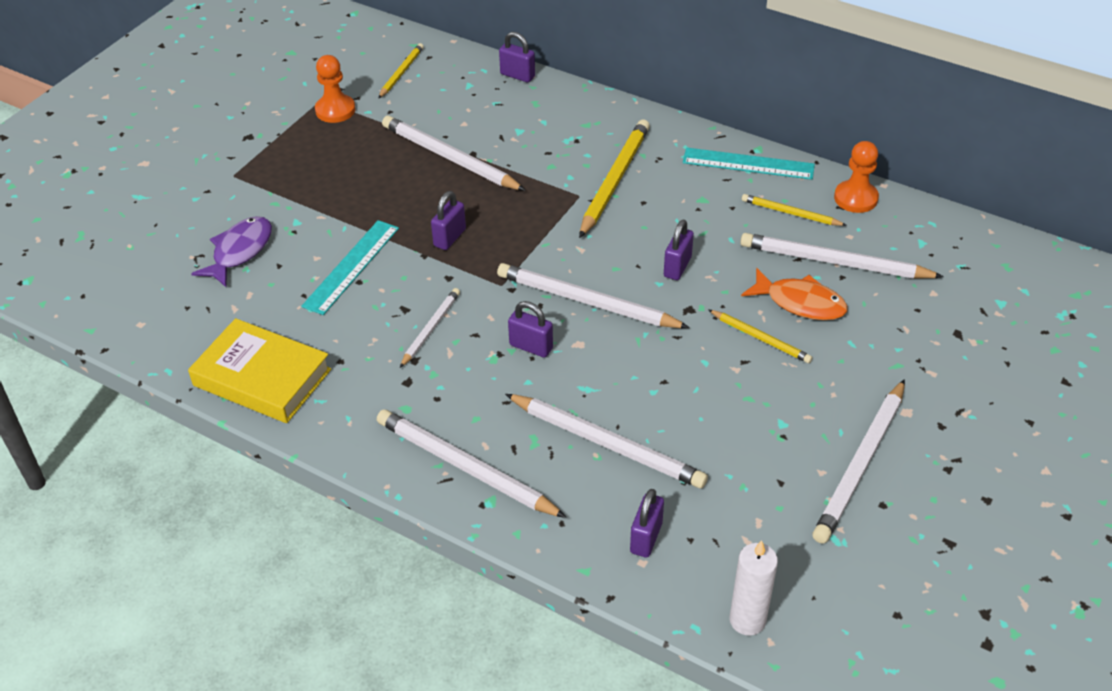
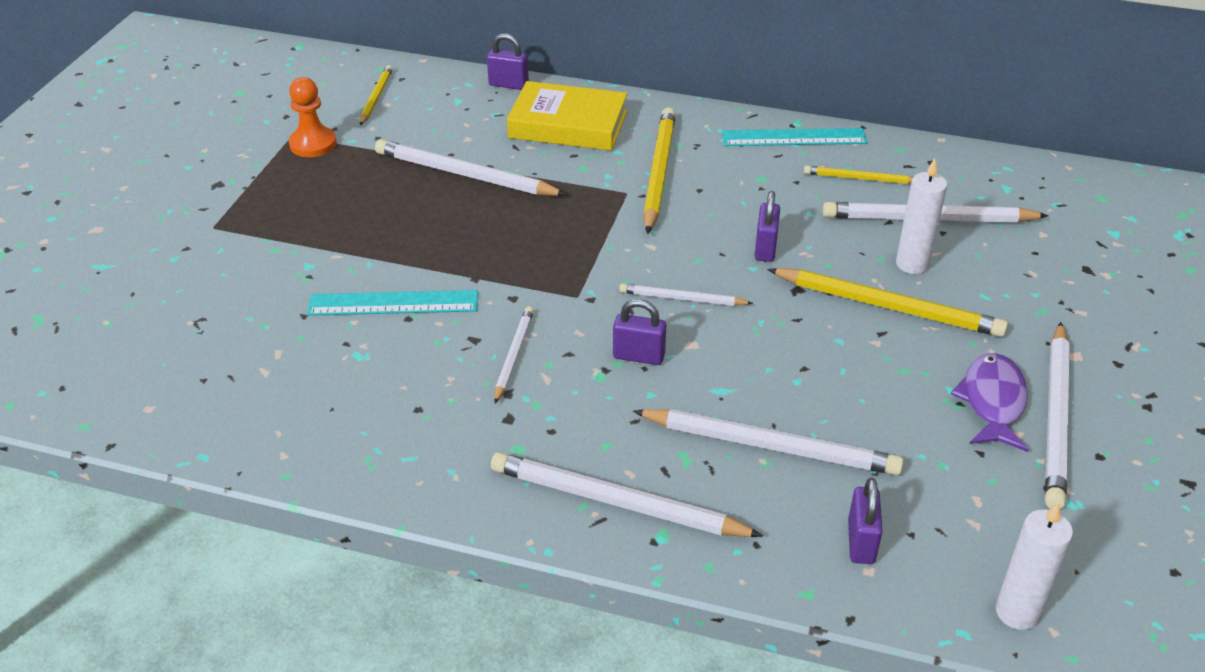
camera: 15 degrees left, 5 degrees down
yellow book [188,318,331,423] -> yellow book moved to [507,81,627,151]
purple fish [191,216,272,287] -> purple fish moved to [951,353,1028,452]
turquoise ruler [301,220,399,315] -> turquoise ruler turned 75 degrees clockwise [307,290,478,316]
purple padlock [431,191,466,250] -> none
white pencil [497,263,690,328] -> white pencil [619,283,753,306], size x0.56
yellow pencil [708,309,813,363] -> yellow pencil [767,268,1008,337], size x1.79
orange fish [741,268,848,320] -> white candle [896,158,947,274]
orange pawn [834,141,879,213] -> none

